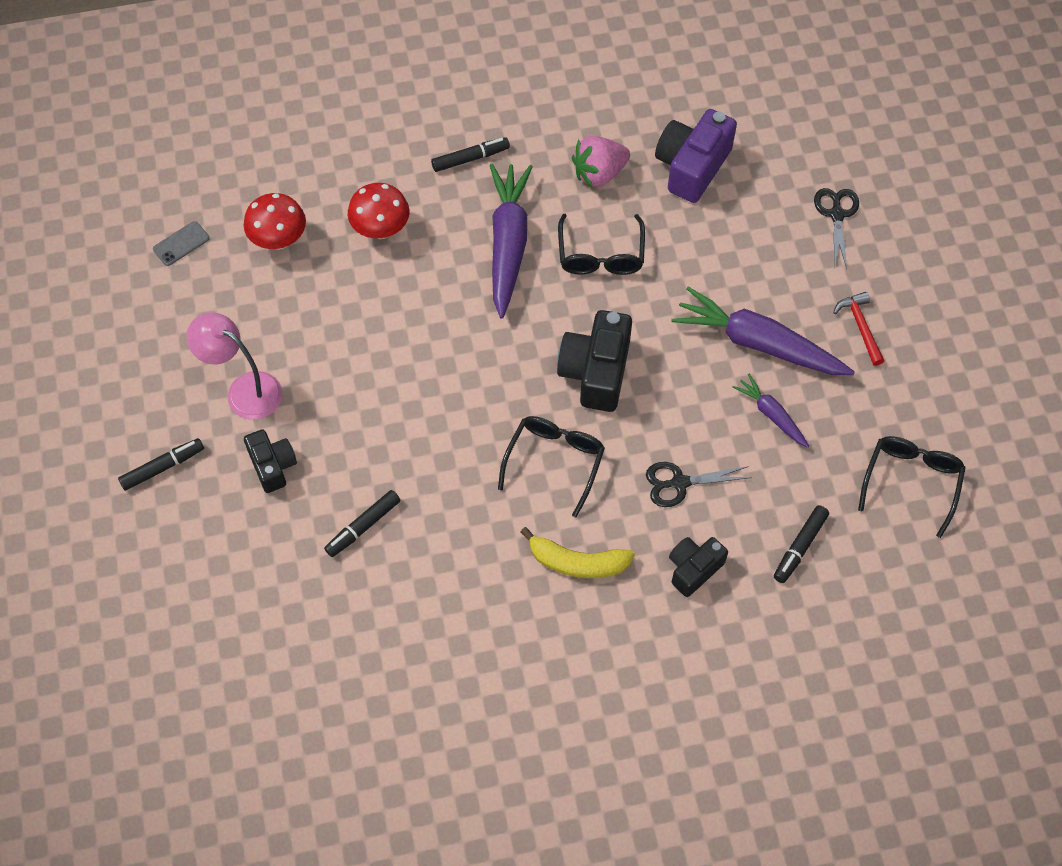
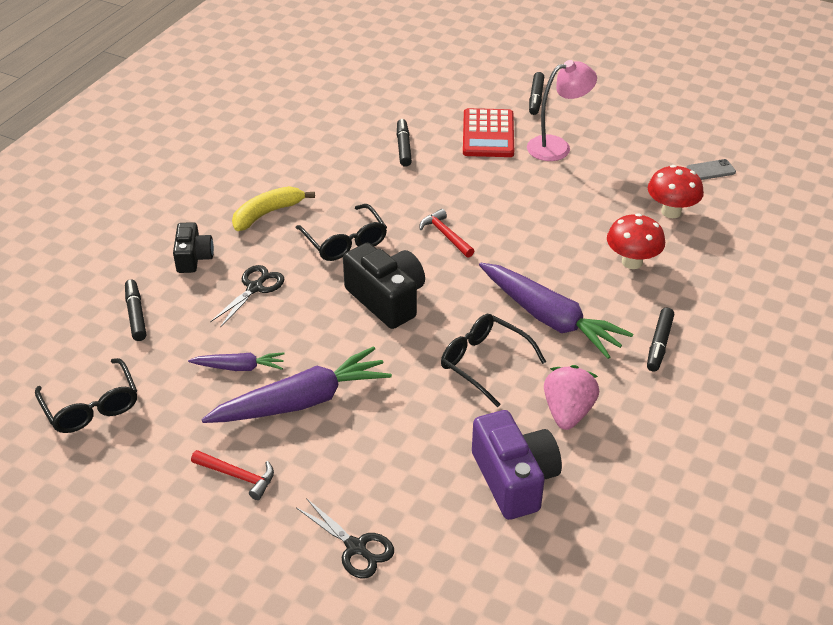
camera: 130 degrees right, 20 degrees down
grey phone [153,221,210,266] -> grey phone turned 75 degrees clockwise [687,159,736,180]
black camera [244,429,297,493] -> red calculator [463,108,514,157]
none -> red hammer [419,209,474,258]

